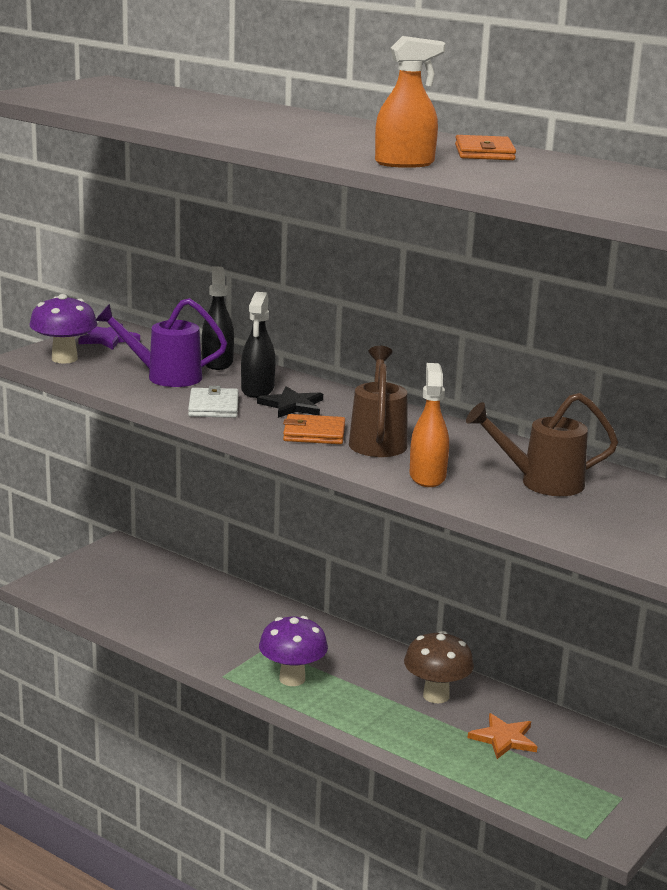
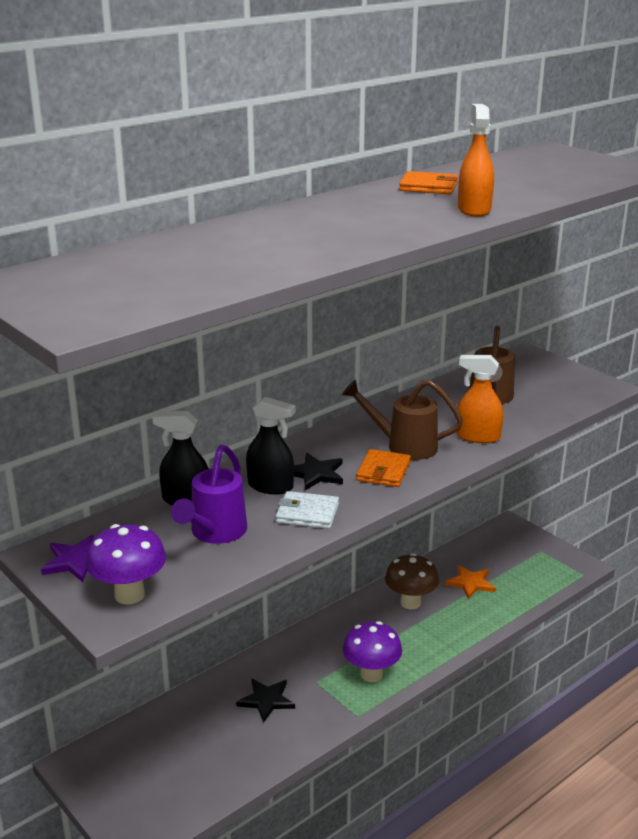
camera: 75 degrees left, 5 degrees up
none -> black star [236,679,295,723]

